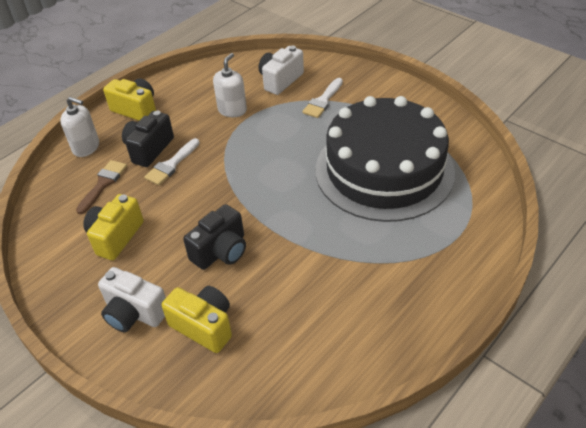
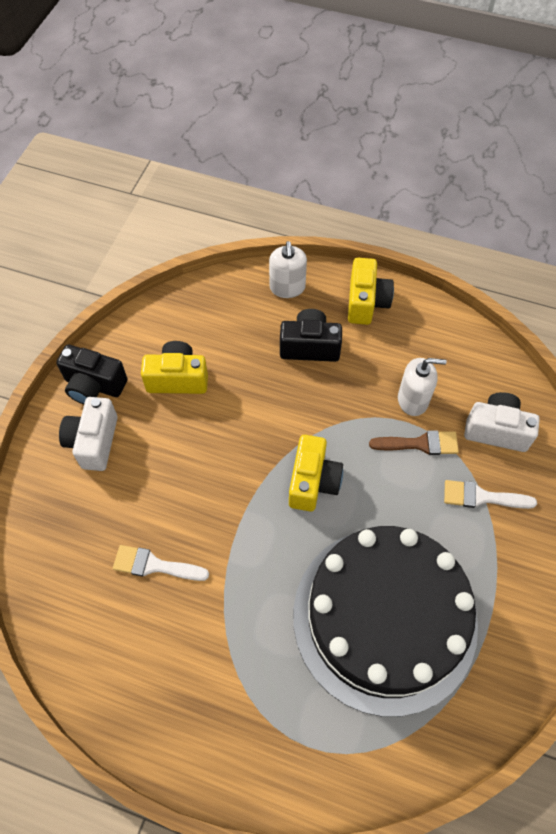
camera: 65 degrees right, 15 degrees up
brown brush [76,160,127,214] -> brown brush moved to [369,430,459,455]
white brush [144,138,200,185] -> white brush moved to [113,545,209,581]
yellow camera [161,286,232,353] -> yellow camera moved to [289,435,343,511]
black camera [183,204,246,270] -> black camera moved to [56,345,128,404]

